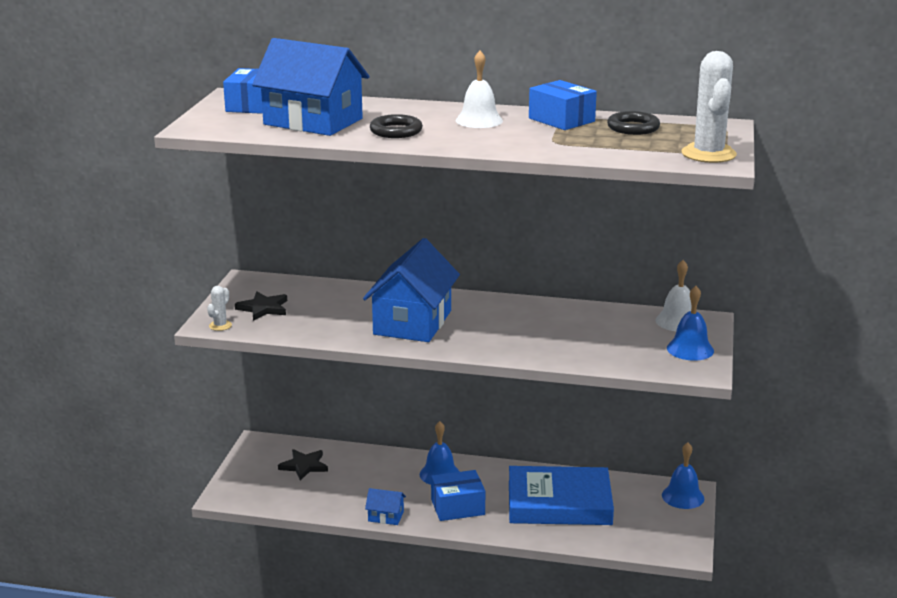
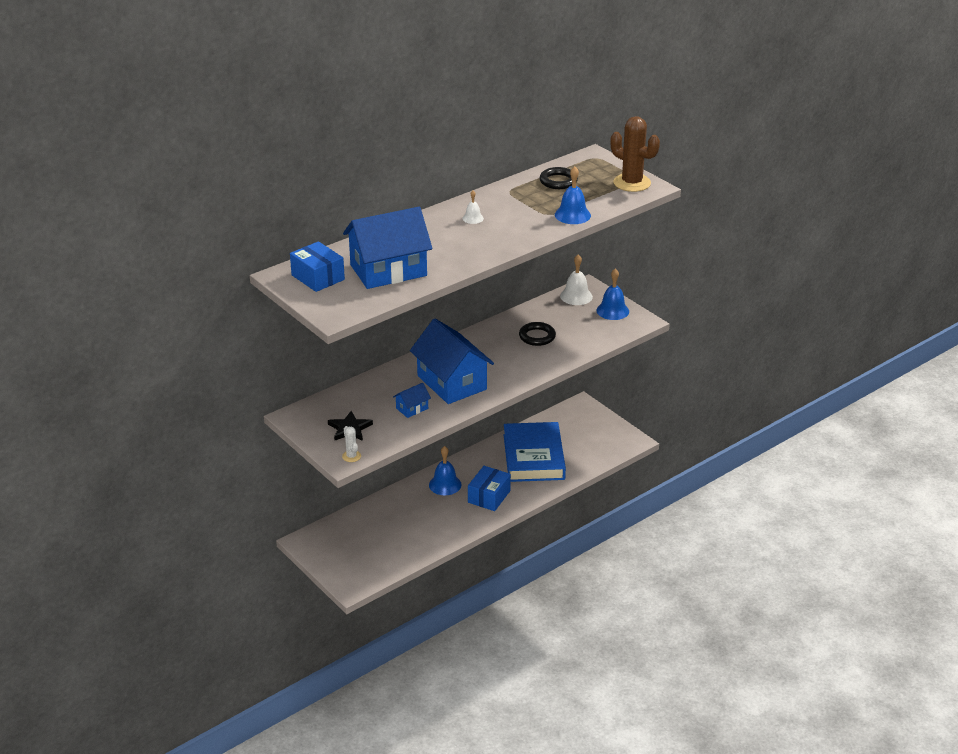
camera: 50 degrees left, 10 degrees up
black star [278,449,328,481] -> none
blue house [365,488,406,525] -> blue house moved to [393,383,431,418]
black ring [370,114,423,138] -> black ring moved to [519,322,556,346]
white bell [456,51,503,128] -> white bell [462,190,484,224], size x0.58
blue book [509,466,614,525] -> blue book turned 45 degrees counterclockwise [504,422,566,482]
blue box [529,80,597,130] -> none
blue bell [662,443,704,509] -> blue bell moved to [555,166,591,224]
white cactus [681,51,737,163] -> brown cactus [610,116,660,192]

